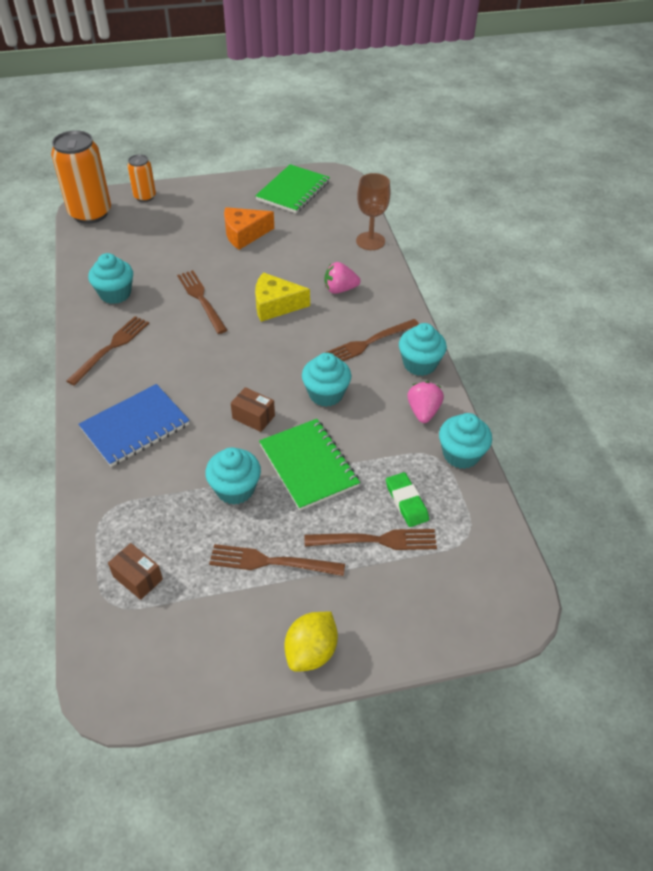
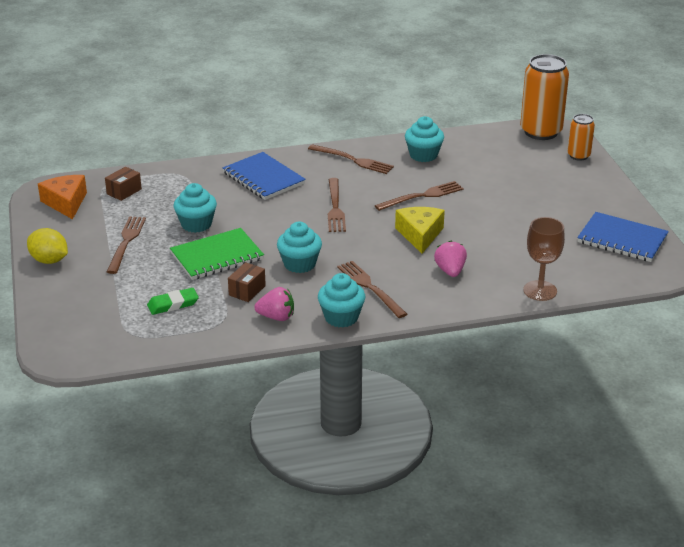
camera: 90 degrees right, 15 degrees down
orange cheese [224,207,274,250] -> orange cheese moved to [38,175,87,219]
brown box [231,387,275,432] -> brown box moved to [228,262,266,302]
green notebook [255,164,330,213] -> blue notebook [577,212,669,262]
brown fork [304,529,437,550] -> brown fork moved to [328,178,346,232]
turquoise cupcake [439,413,492,469] -> none

